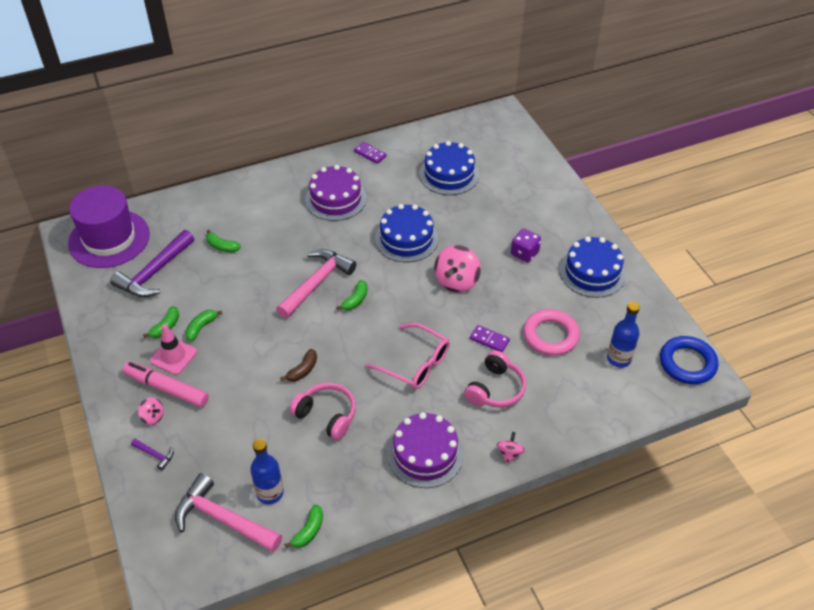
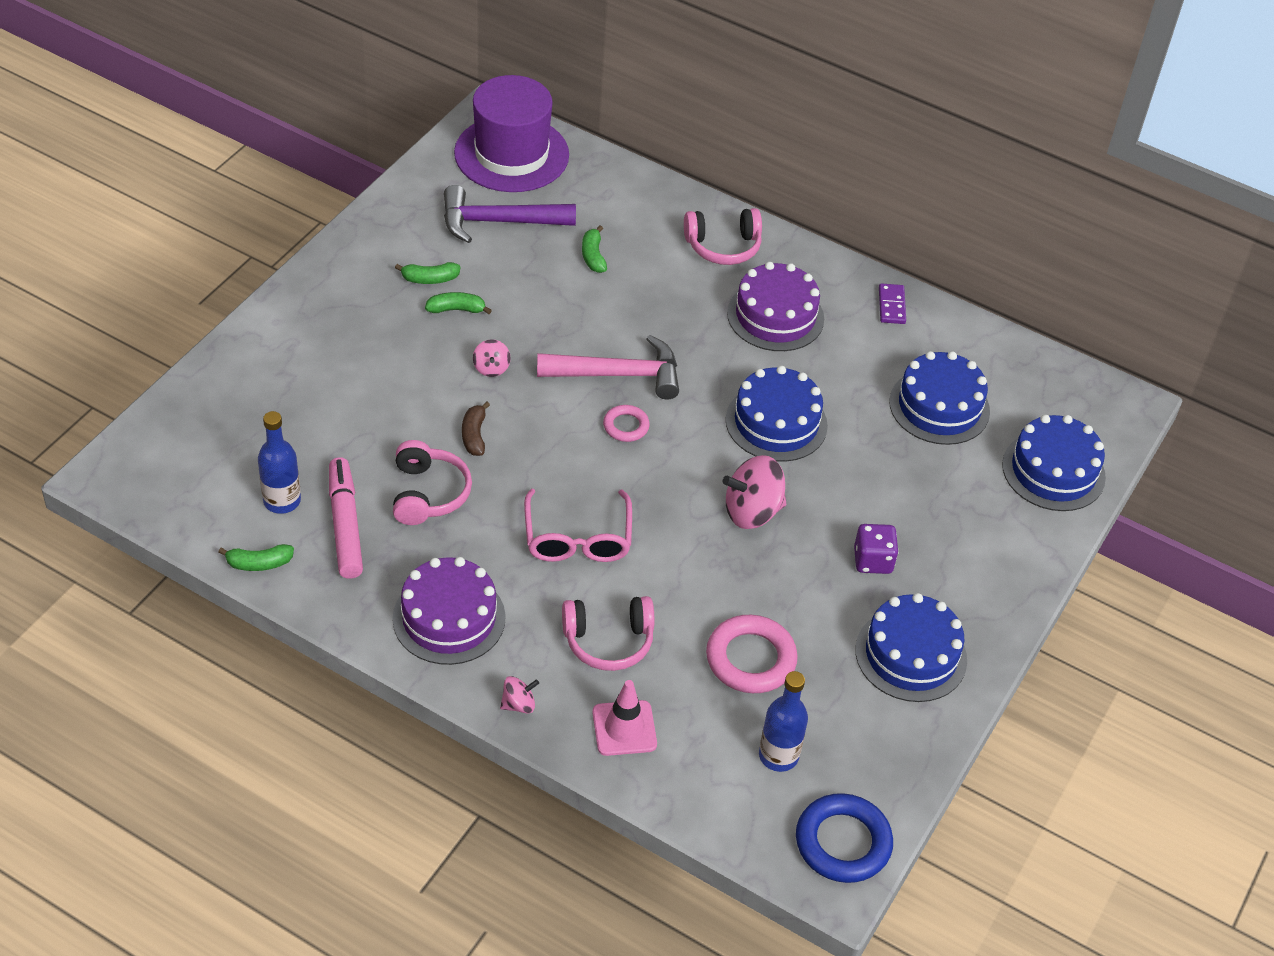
camera: 50 degrees right, 0 degrees up
pink marker [123,362,209,407] -> pink marker moved to [329,457,363,579]
purple hammer [131,439,174,470] -> none
pink spinning top [138,397,164,425] -> pink spinning top moved to [473,339,511,377]
pink traffic cone [150,324,197,375] -> pink traffic cone moved to [592,680,657,756]
pink hammer [175,473,282,552] -> none
brown banana [280,349,317,382] -> brown banana turned 90 degrees clockwise [462,401,490,456]
green banana [336,280,368,311] -> pink ring [603,405,650,442]
purple domino [470,325,510,352] -> none
none -> pink headphones [684,208,762,265]
none -> blue cake [1002,415,1106,511]

